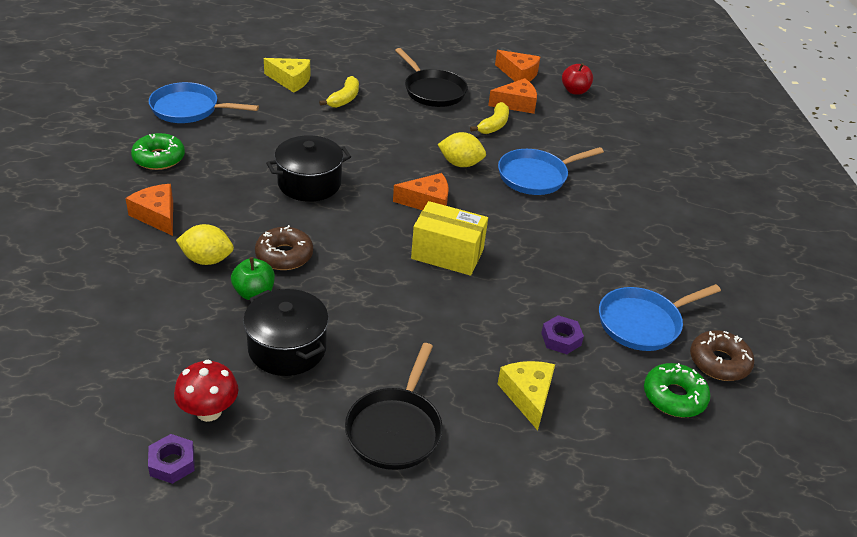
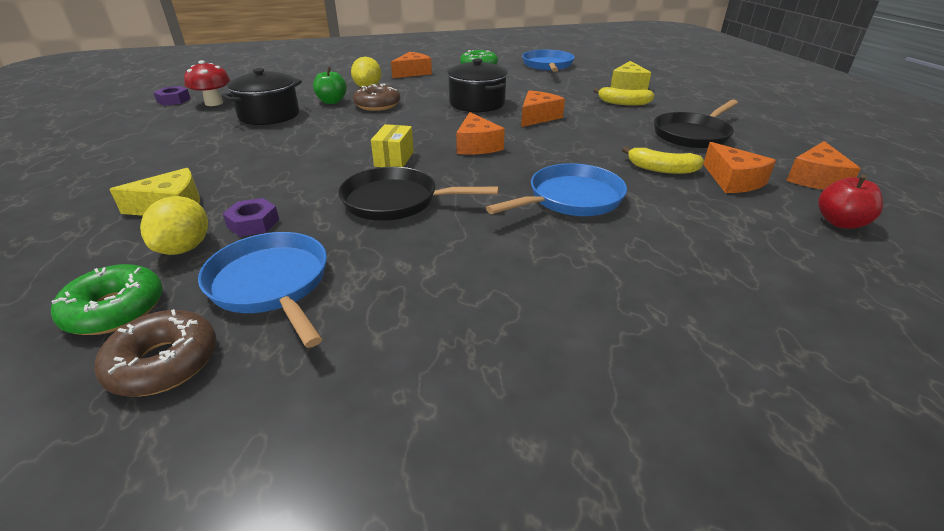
camera: 85 degrees right, 5 degrees down
black pan [345,343,443,470] -> black pan moved to [338,167,499,221]
yellow box [411,201,488,276] -> yellow box [371,124,414,167], size x0.63
yellow lemon [438,132,486,167] -> yellow lemon moved to [140,196,208,255]
blue pan [498,147,604,195] -> blue pan turned 90 degrees clockwise [486,163,627,216]
none -> orange cheese [521,90,565,127]

